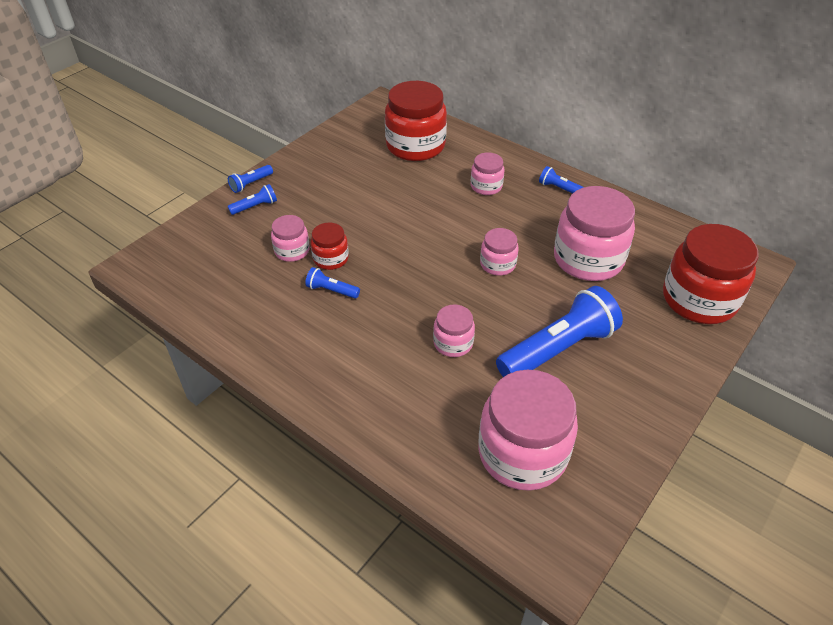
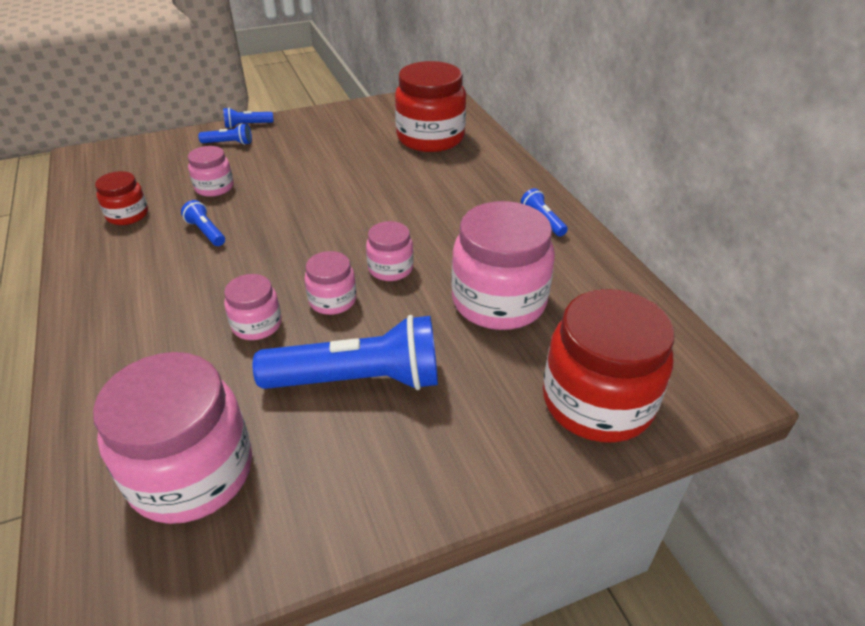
camera: 30 degrees right, 5 degrees down
red jar [311,223,349,270] -> red jar moved to [95,171,148,225]
pink jar [471,152,504,195] -> pink jar moved to [304,251,357,315]

